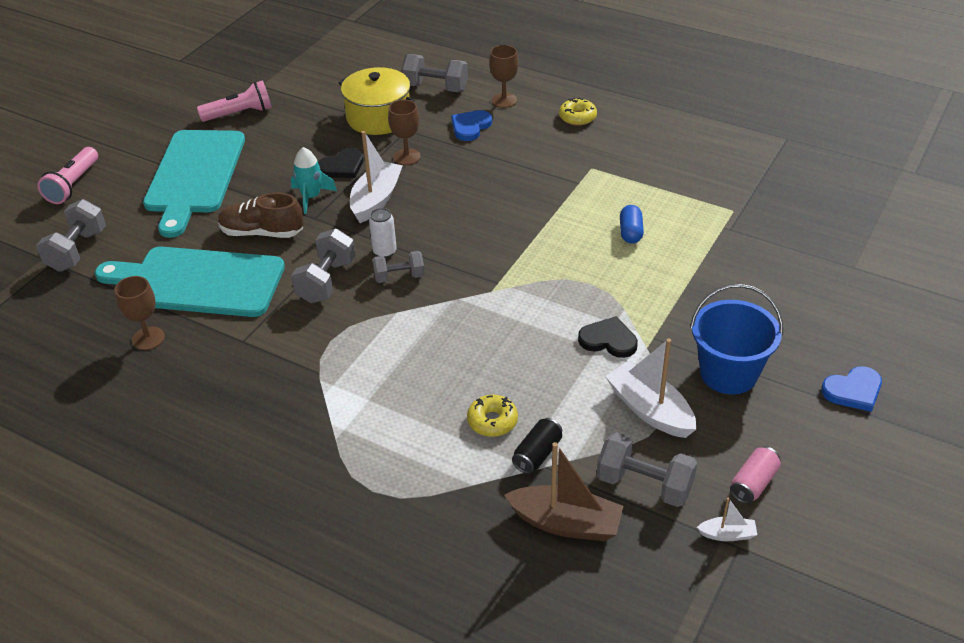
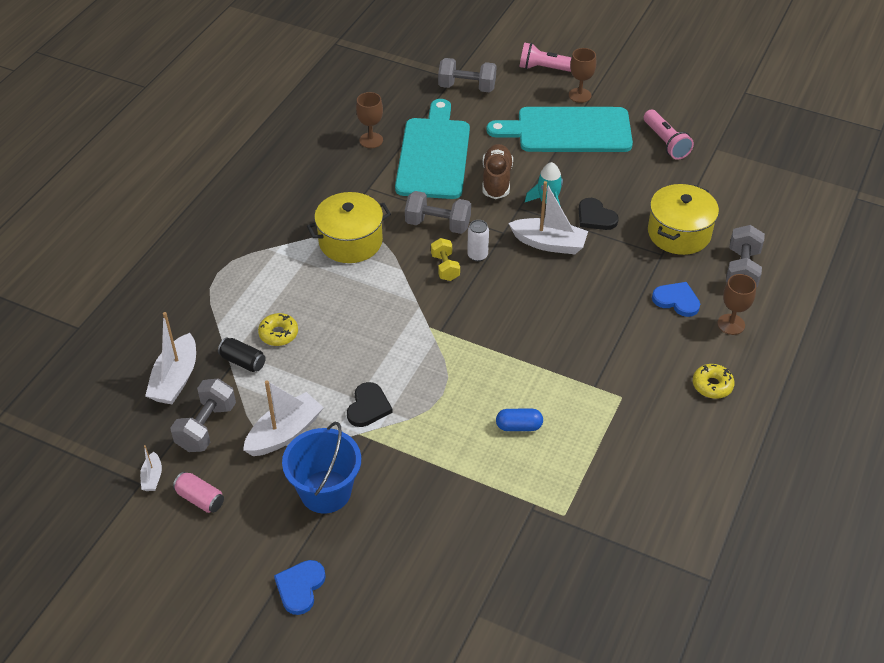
camera: 85 degrees right, 5 degrees up
grey dumbbell [372,251,425,283] -> yellow dumbbell [431,238,460,281]
brown goblet [388,99,421,165] -> brown goblet moved to [569,48,596,103]
brown boat [504,442,624,541] -> white boat [145,312,196,404]
blue heart [821,366,882,412] -> blue heart turned 45 degrees clockwise [274,560,326,615]
none -> yellow pot [307,192,391,263]

